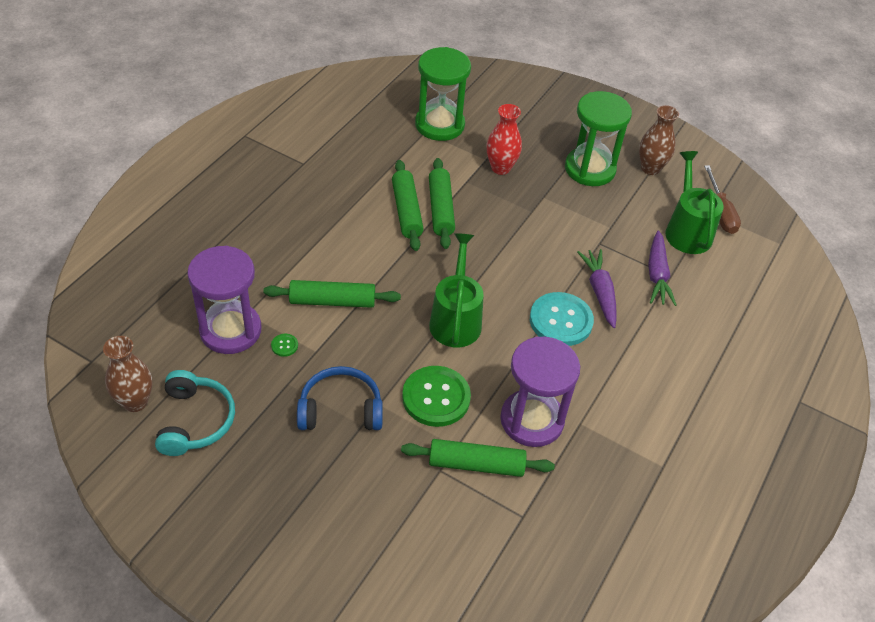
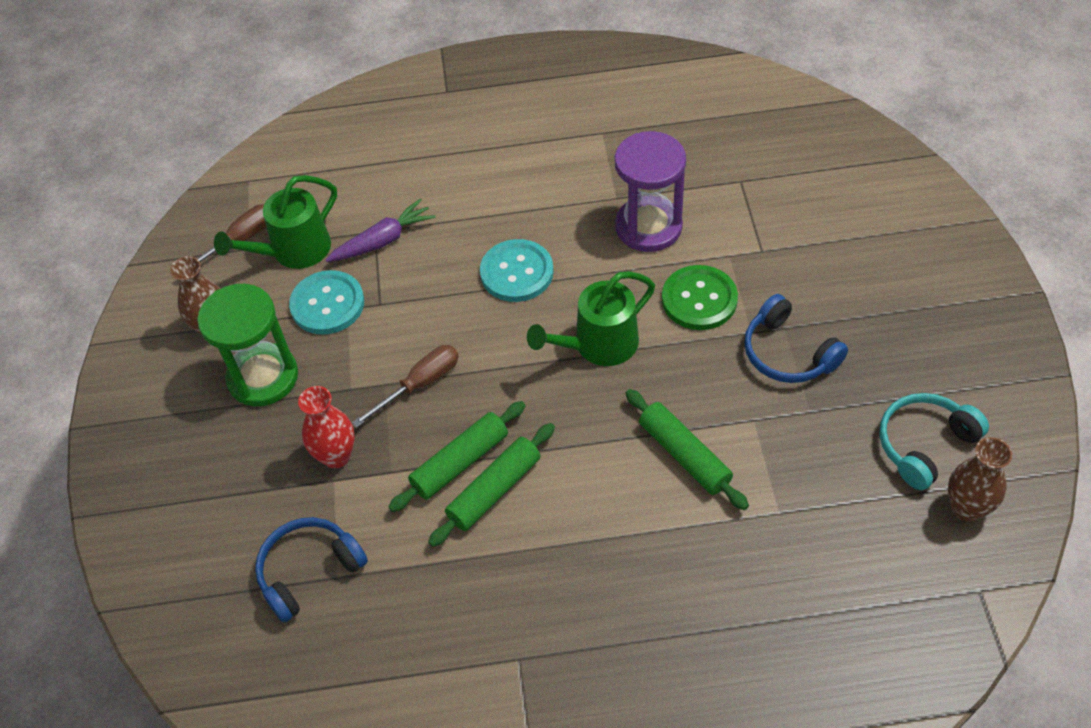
camera: 120 degrees left, 5 degrees up
purple hourglass [187,246,262,354] -> none
green button [271,334,298,357] -> none
green rolling pin [401,439,555,477] -> none
green hourglass [415,47,471,141] -> blue headphones [255,517,368,622]
purple carrot [577,249,617,328] -> none
none -> turquoise button [289,270,364,335]
none -> brown screwdriver [352,345,459,428]

